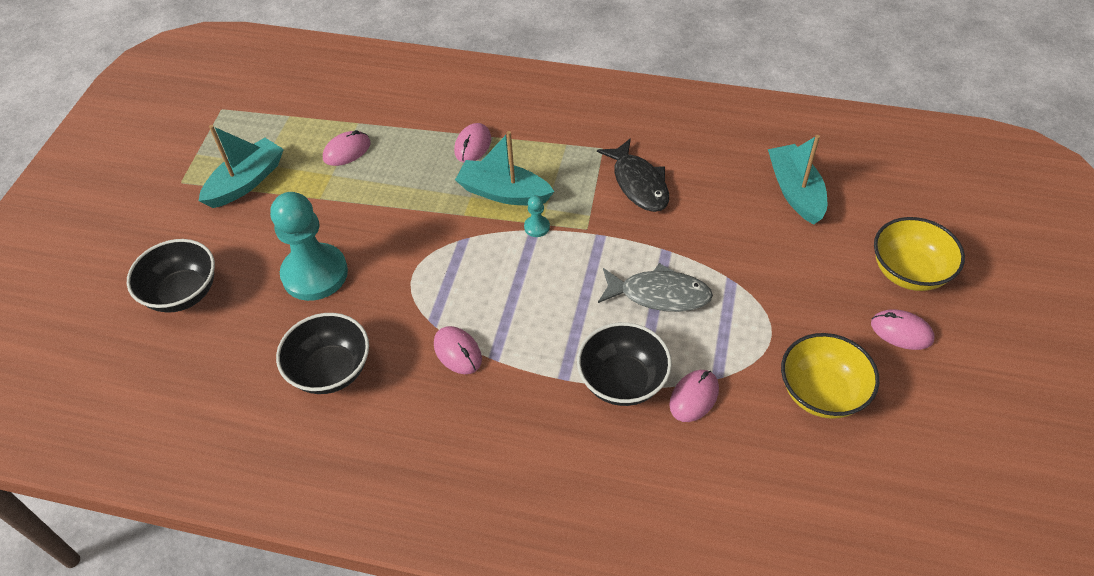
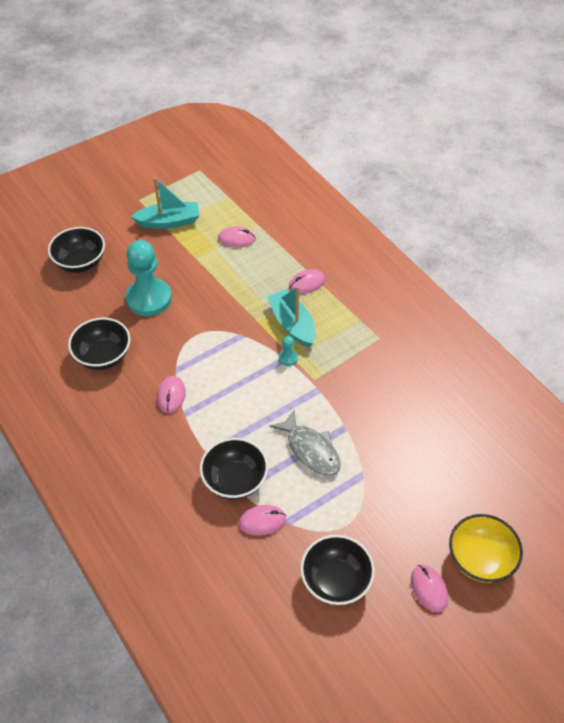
camera: 40 degrees right, 0 degrees up
black fish [597,138,669,212] -> none
turquoise boat [768,135,827,224] -> none
yellow bowl [781,333,879,419] -> black bowl [300,535,375,605]

